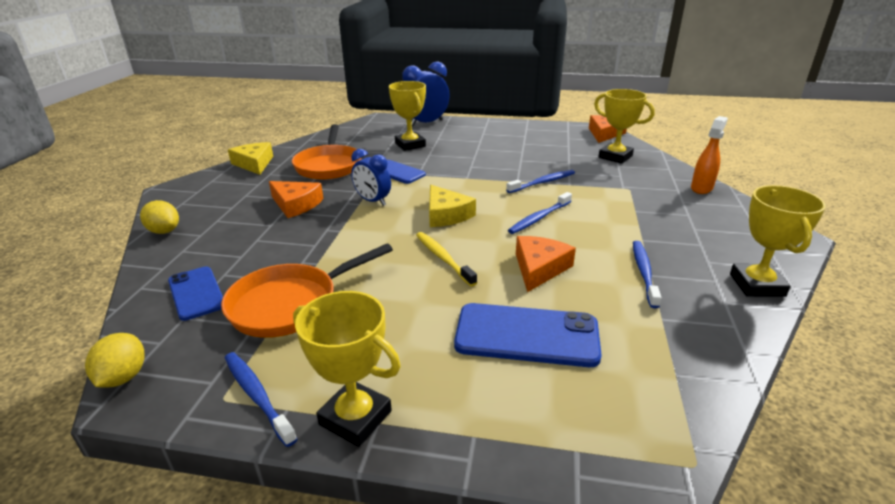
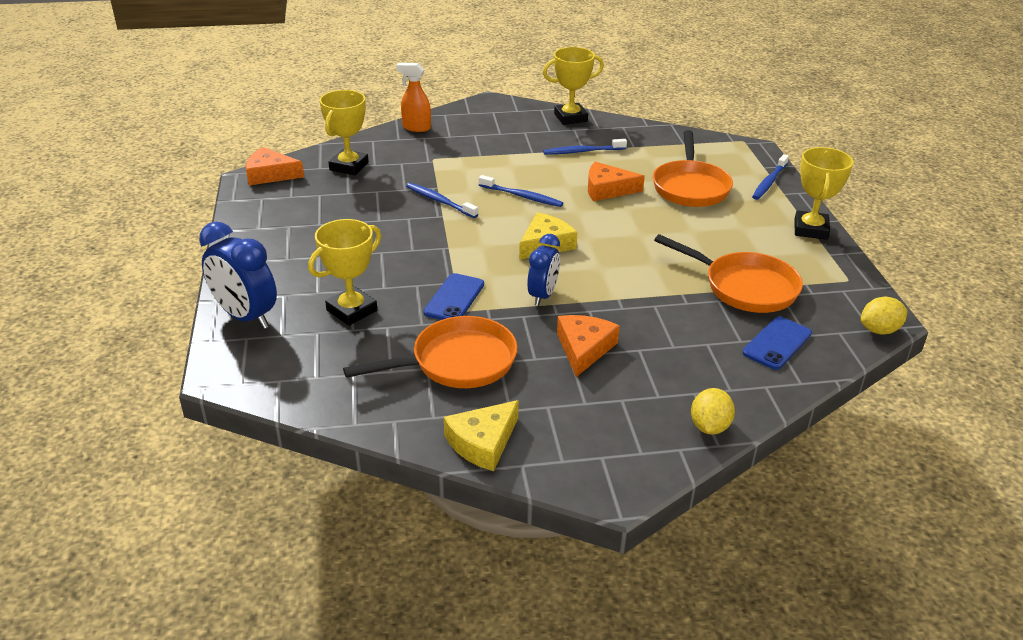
camera: 110 degrees left, 5 degrees up
blue toothbrush [225,352,298,447] -> blue toothbrush moved to [752,154,789,200]
yellow toothbrush [416,232,477,286] -> none
blue phone [454,303,602,367] -> orange pan [653,130,733,207]

